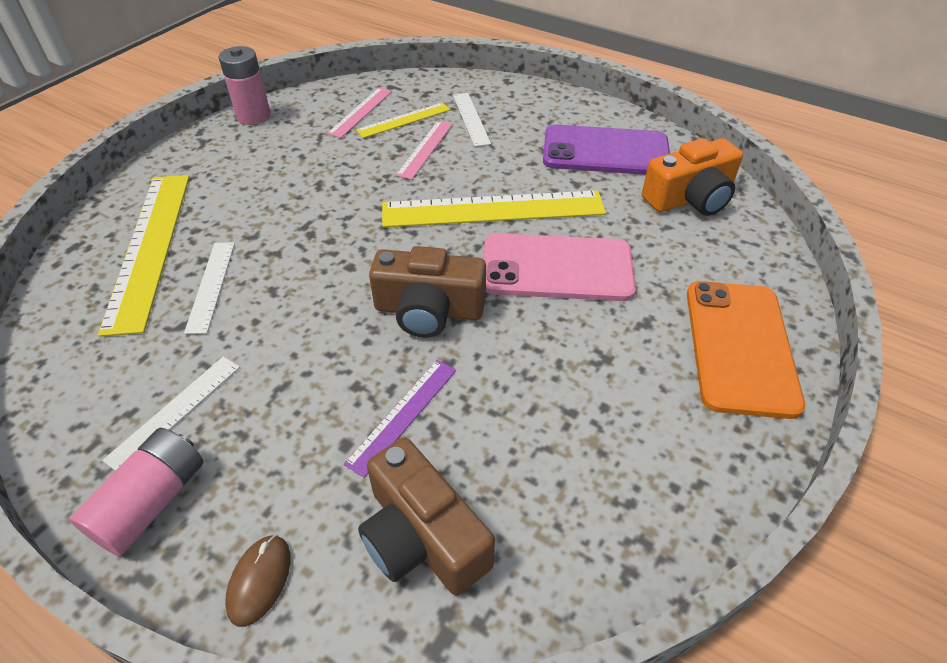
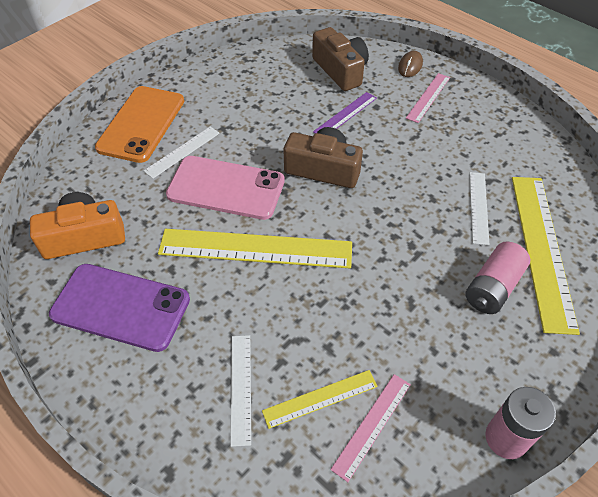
camera: 170 degrees left, 5 degrees up
pink battery [70,428,203,556] -> pink battery moved to [466,241,530,314]
white ruler [102,357,240,471] -> white ruler moved to [144,126,220,179]
pink ruler [396,121,453,180] -> pink ruler moved to [406,73,450,123]

